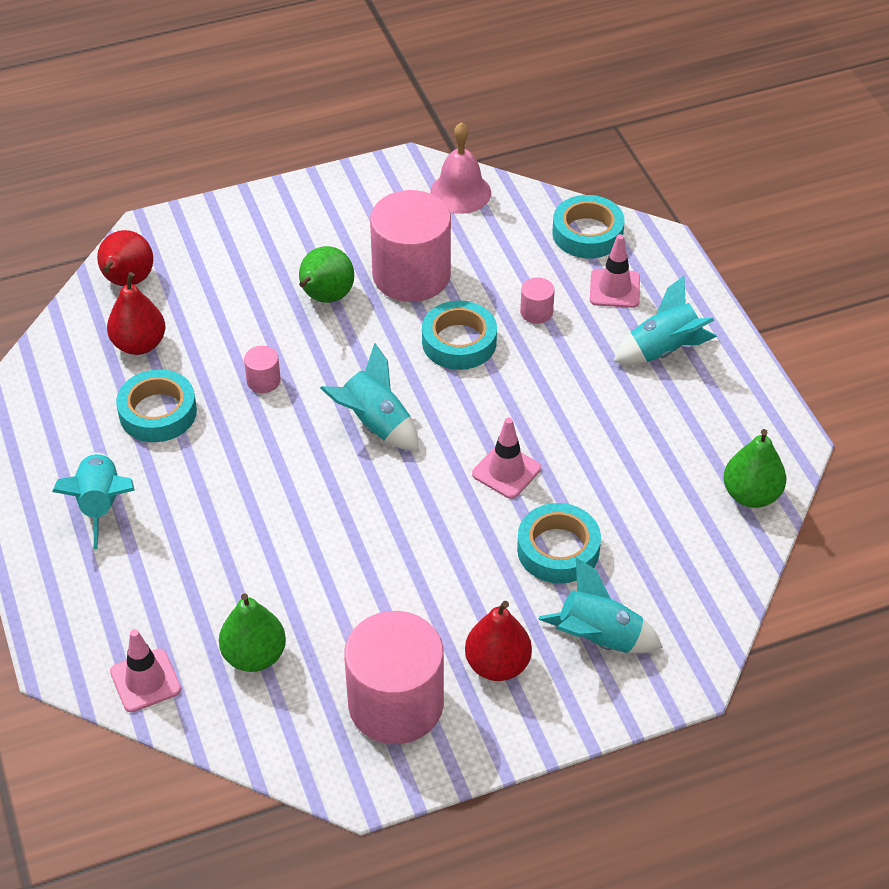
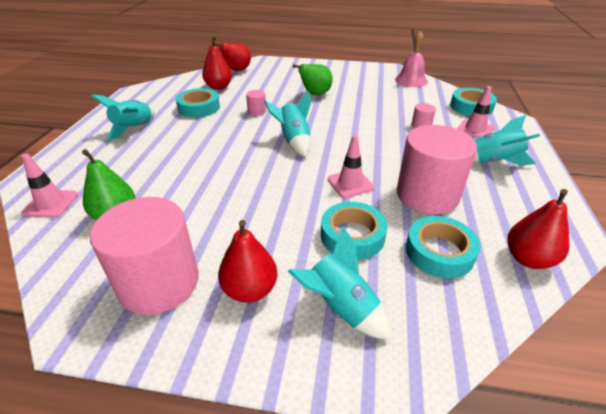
camera: 30 degrees right, 10 degrees down
pink cylinder [370,190,451,302] -> pink cylinder moved to [397,125,477,214]
turquoise tape [422,301,497,370] -> turquoise tape moved to [406,216,480,278]
green pear [723,429,786,508] -> red pear [507,189,569,269]

